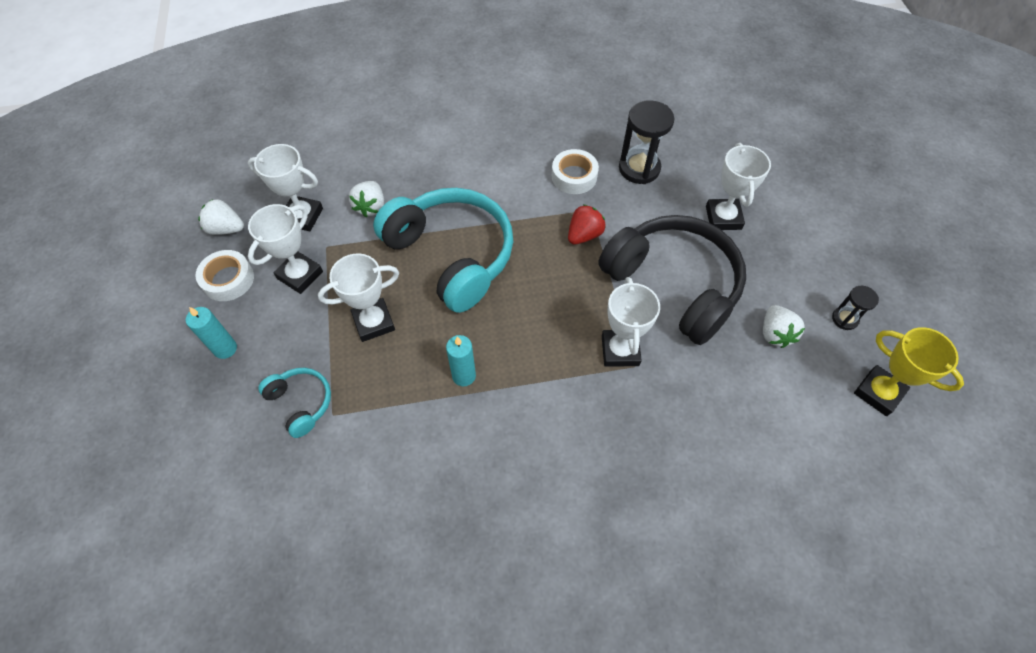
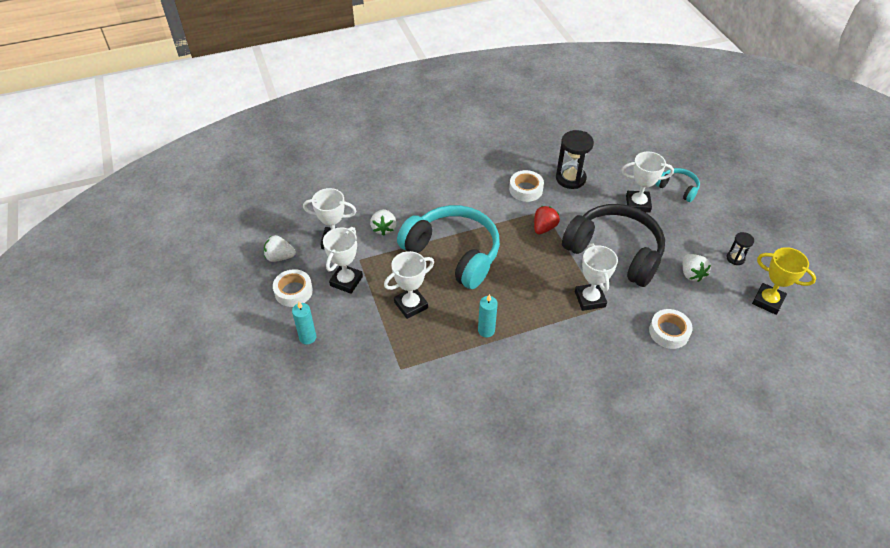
camera: 10 degrees left, 10 degrees down
turquoise headphones [258,368,331,438] -> turquoise headphones moved to [655,168,700,202]
white trophy [706,143,771,230] -> white trophy turned 75 degrees counterclockwise [622,151,674,213]
none -> white tape [649,309,692,349]

